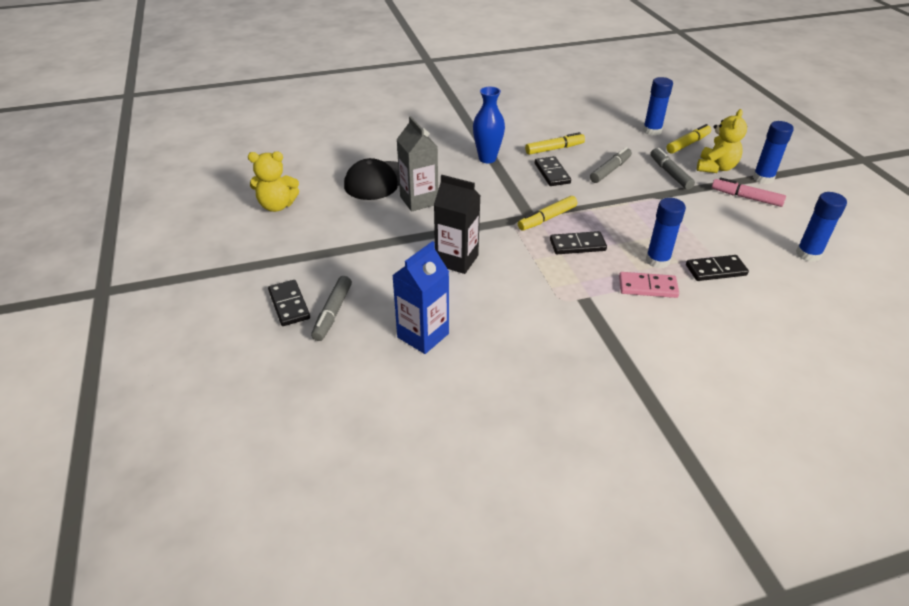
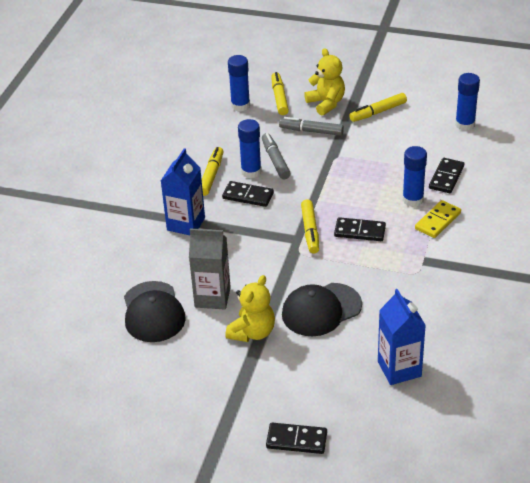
camera: 55 degrees left, 0 degrees up
yellow teddy bear [248,152,299,212] -> yellow teddy bear moved to [225,275,275,342]
grey marker [311,276,352,341] -> none
black carton [434,175,481,274] -> black cap [282,283,362,336]
blue vase [473,87,505,163] -> blue carton [161,148,205,235]
black domino [550,231,607,254] -> black domino turned 75 degrees clockwise [334,217,386,241]
pink domino [619,272,679,298] -> yellow domino [415,200,461,238]
pink marker [712,177,786,207] -> yellow marker [349,93,407,122]
blue glue stick [753,121,794,184] -> blue glue stick moved to [238,119,262,178]

